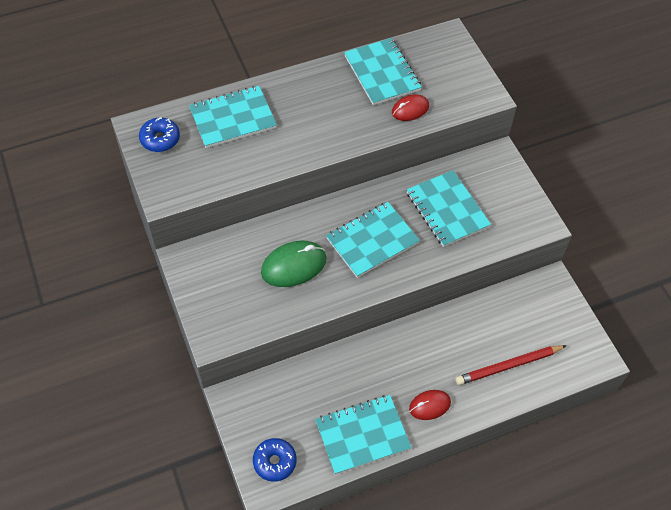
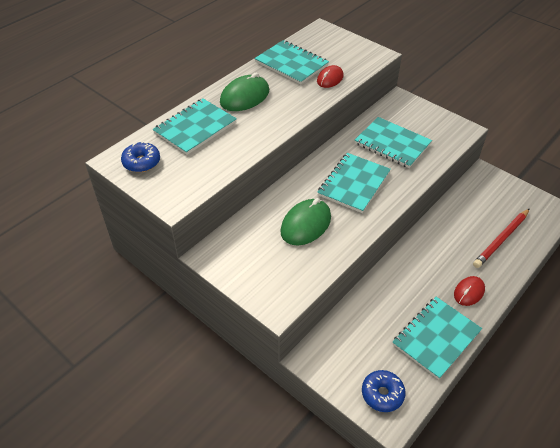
camera: 25 degrees left, 10 degrees down
none -> green mouse [220,73,269,111]

